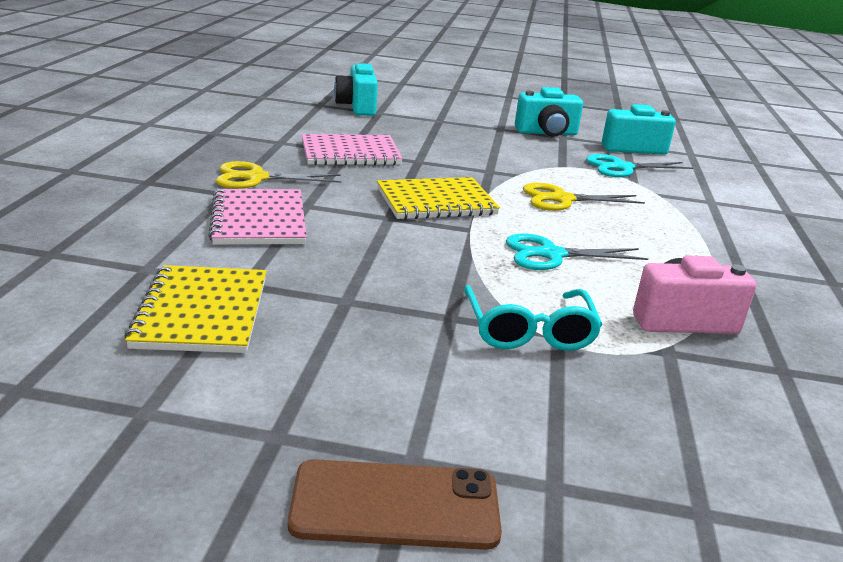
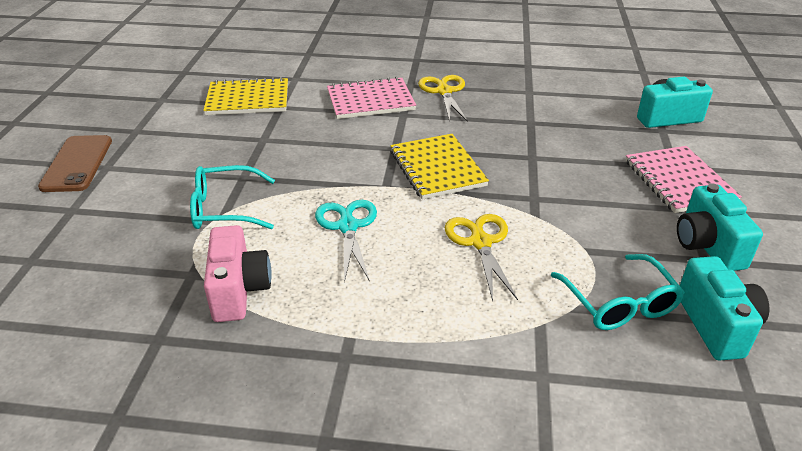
camera: 90 degrees right, 10 degrees up
pink notebook [302,134,403,166] -> pink notebook moved to [625,146,742,213]
turquoise scissors [586,154,693,177] -> turquoise glasses [551,254,685,330]

